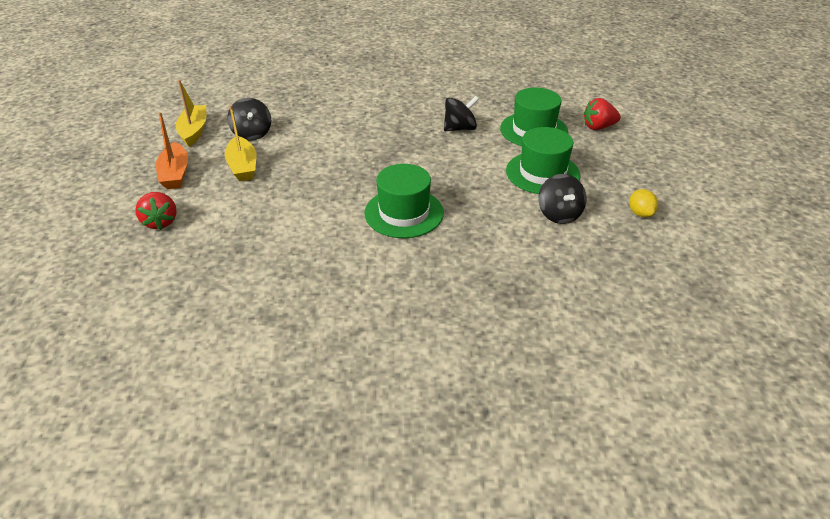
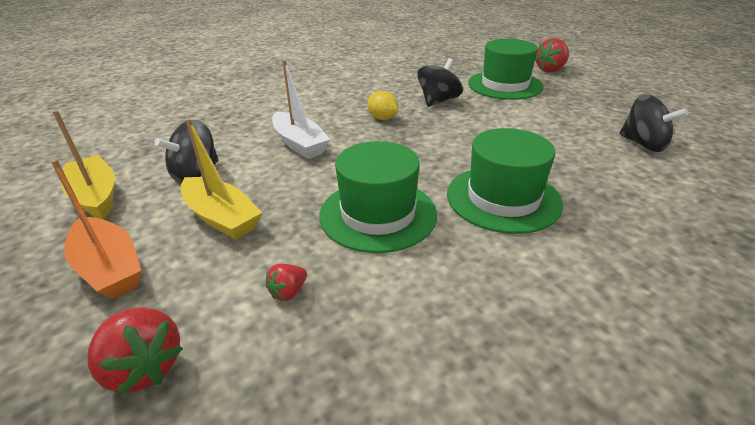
camera: 30 degrees left, 5 degrees down
black spinning top [227,98,271,141] -> black spinning top turned 90 degrees clockwise [155,120,219,183]
green hat [506,127,580,194] -> green hat moved to [319,141,437,253]
yellow lemon [629,189,658,217] -> yellow lemon moved to [367,91,398,120]
none -> red strawberry [266,264,307,301]
none -> white boat [272,60,330,159]

